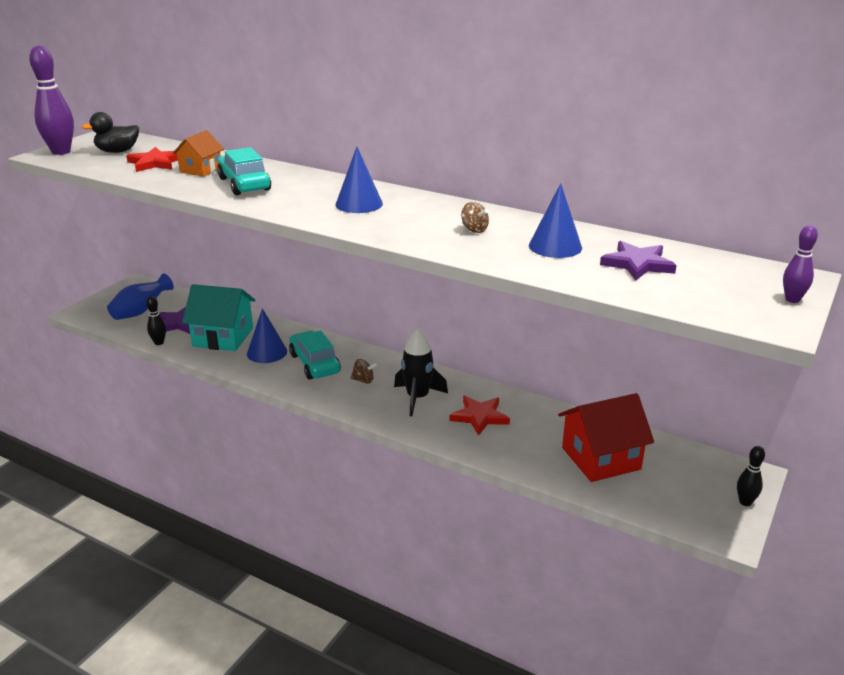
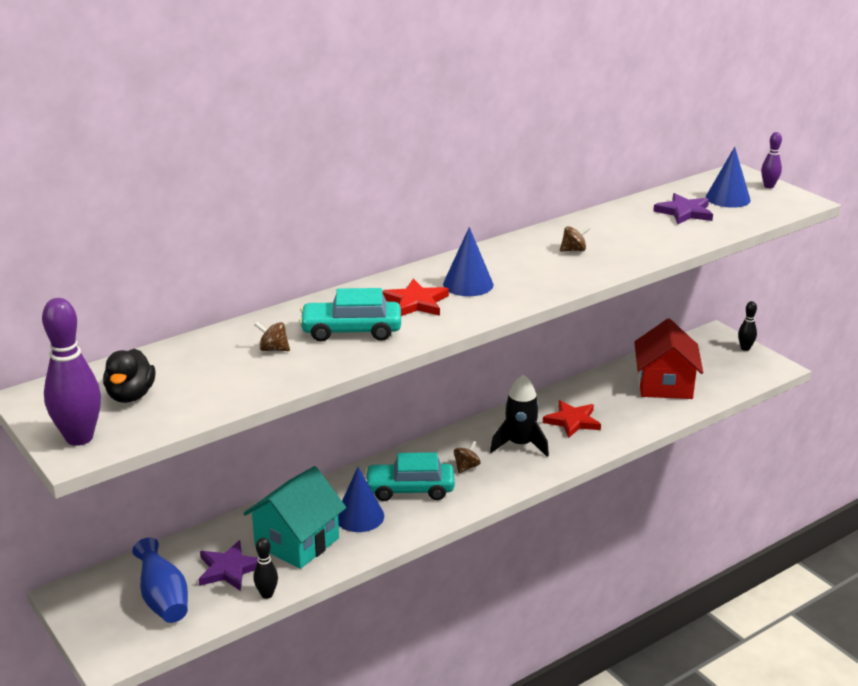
camera: 65 degrees left, 0 degrees up
red star [126,147,178,172] -> red star moved to [382,279,449,316]
orange house [172,130,224,177] -> brown spinning top [255,322,290,351]
blue cone [529,183,582,258] -> blue cone moved to [706,147,750,208]

